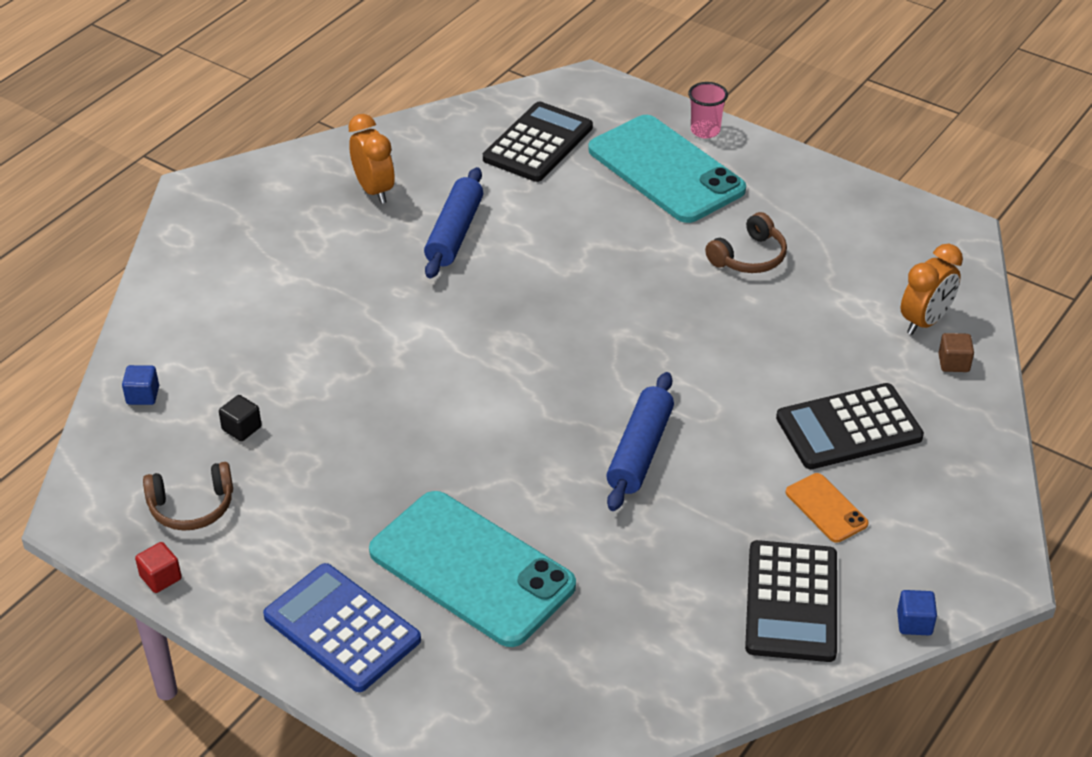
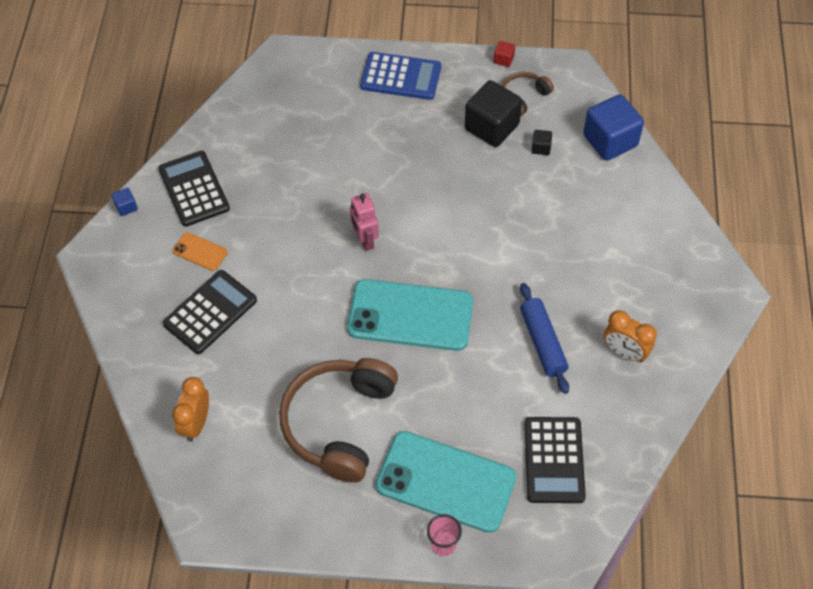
camera: 150 degrees right, 15 degrees up
blue cube [122,365,159,405] -> blue cube [583,94,644,161], size x2.33
turquoise phone [369,491,576,647] -> turquoise phone moved to [347,279,473,351]
blue rolling pin [606,372,674,511] -> none
brown headphones [705,212,787,273] -> brown headphones [279,358,398,483], size x2.10
brown cube [938,333,974,372] -> none
none -> pink robot [350,193,379,251]
none -> black cube [465,80,522,147]

